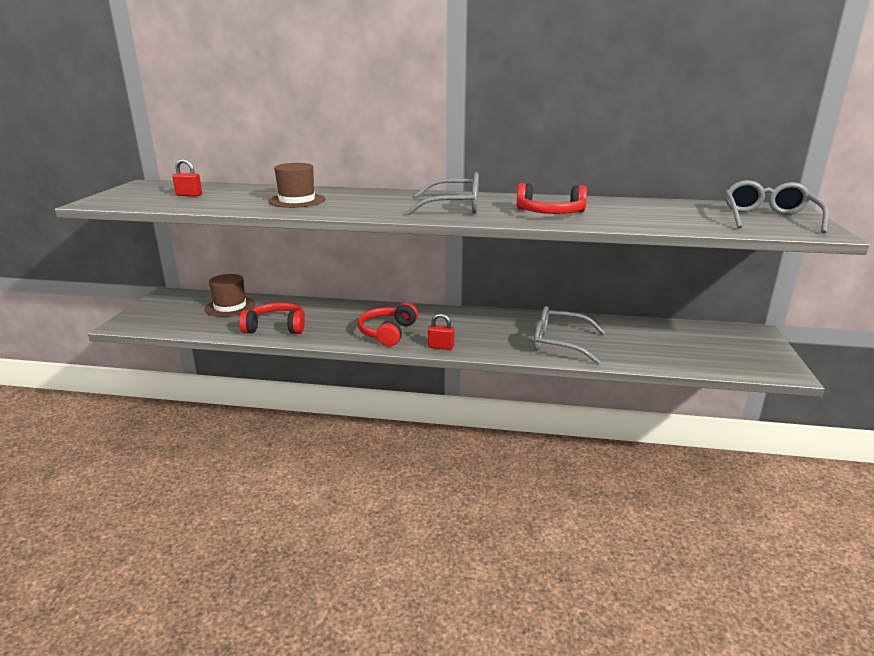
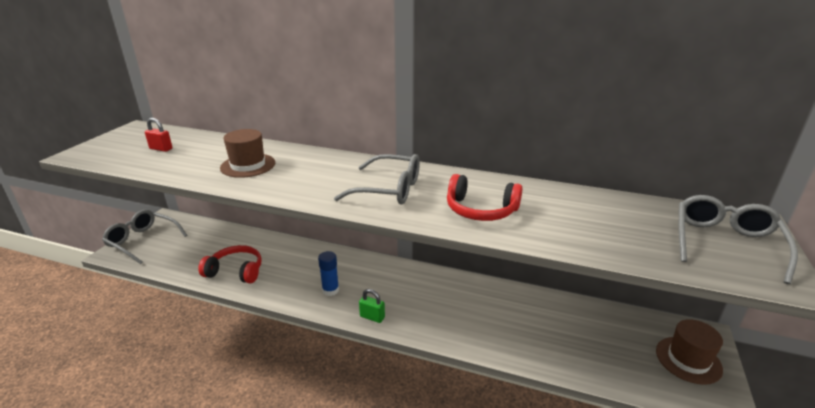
camera: 10 degrees right, 5 degrees up
brown hat [205,274,255,317] -> brown hat moved to [656,319,723,385]
red headphones [358,303,418,347] -> blue glue stick [318,251,339,296]
red padlock [428,313,454,350] -> green padlock [359,289,385,323]
grey glasses [534,306,606,364] -> grey glasses moved to [102,210,187,264]

